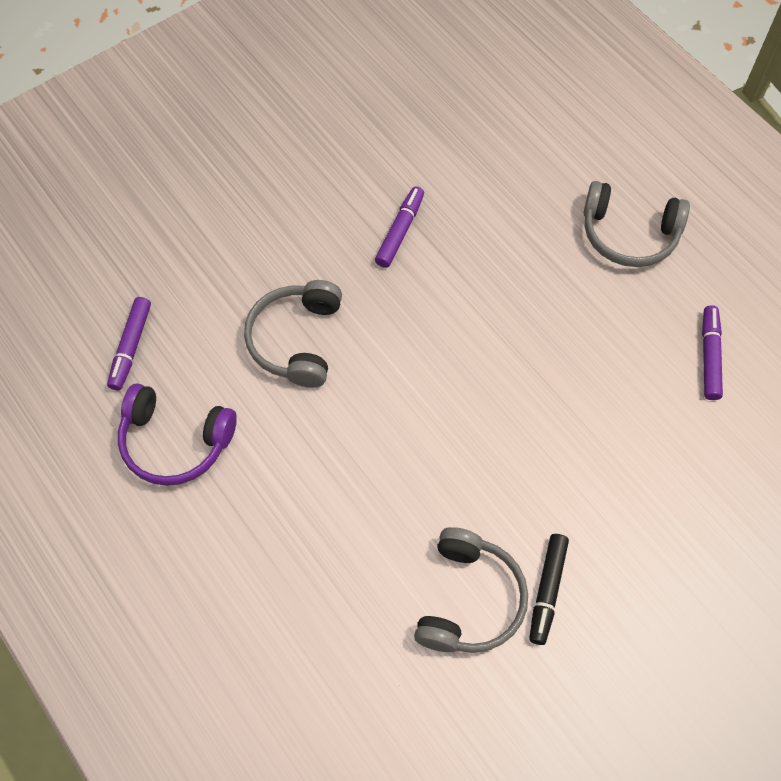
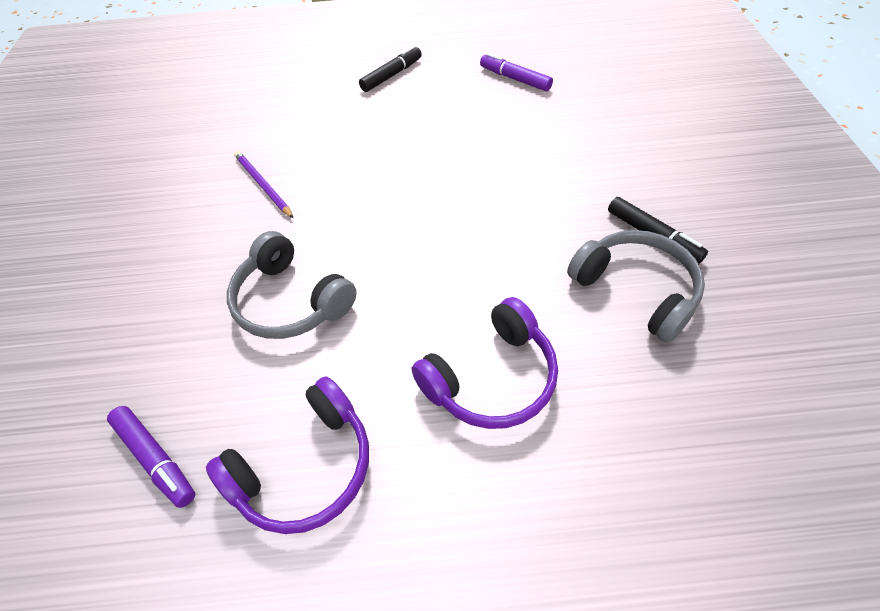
camera: 55 degrees left, 10 degrees down
purple marker [375,186,424,268] -> purple pencil [234,151,294,219]
grey headphones [584,181,690,267] -> black marker [359,46,422,92]
none -> purple headphones [411,297,558,429]

